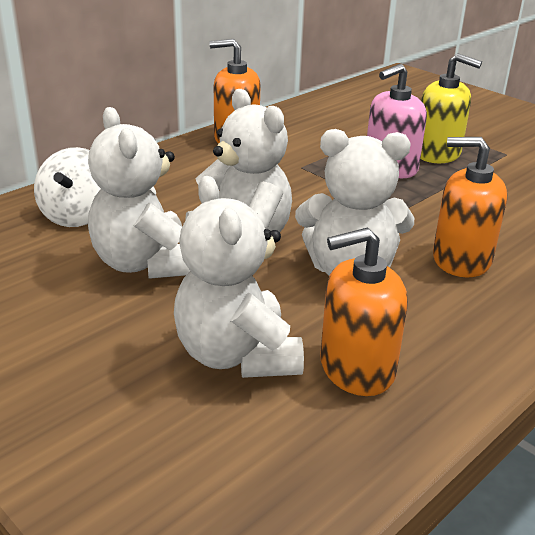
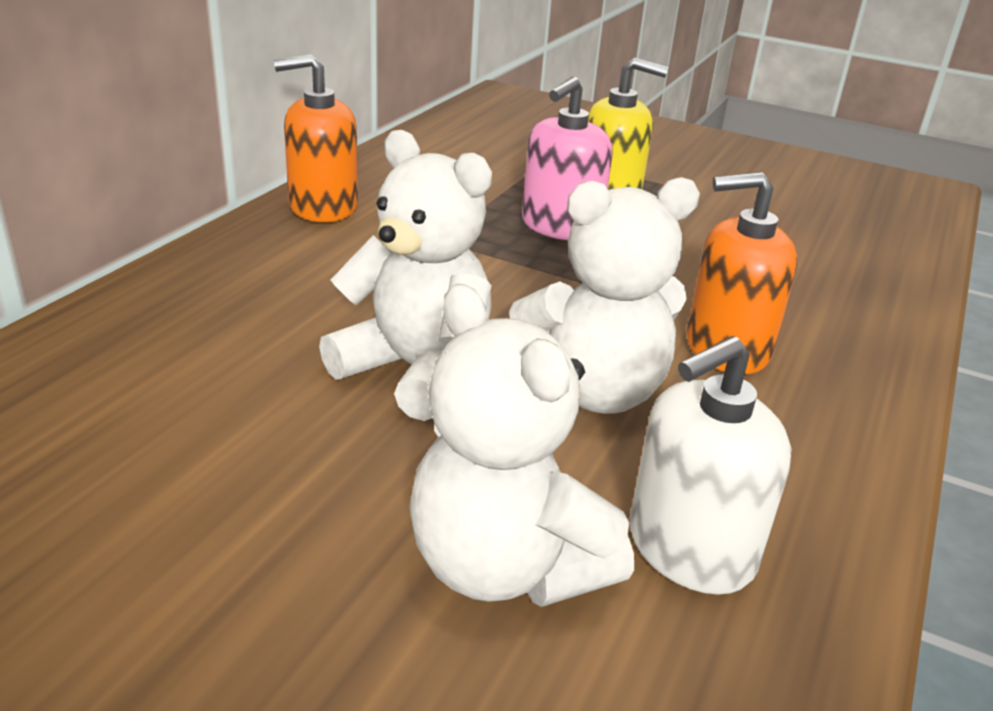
camera: 20 degrees left, 0 degrees up
white spinning top [34,147,101,227] -> none
white teddy bear [88,107,190,279] -> none
orange soap dispenser [320,228,408,396] -> white soap dispenser [630,336,791,595]

